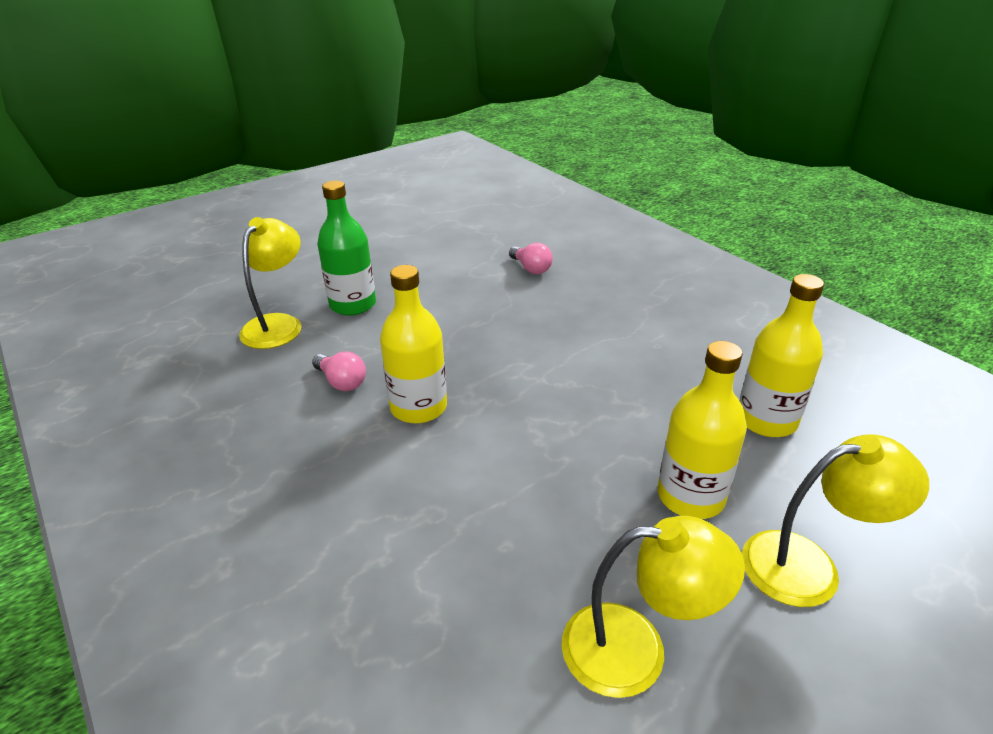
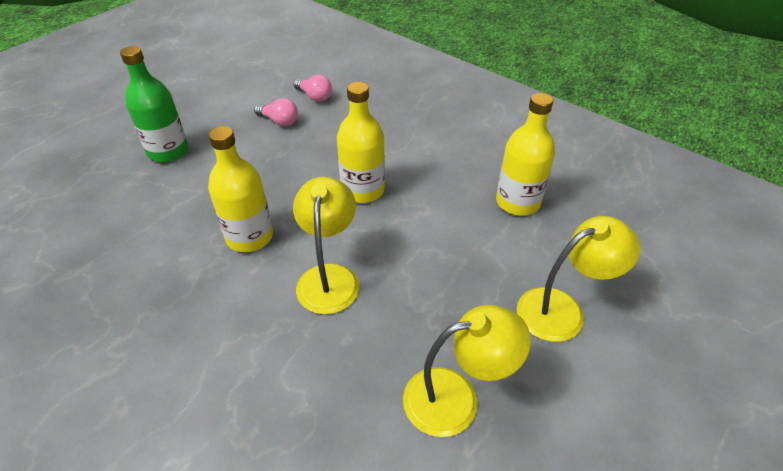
camera: 15 degrees left, 10 degrees up
yellow lamp [239,217,302,349] -> yellow lamp moved to [293,177,359,314]
pink light bulb [312,351,366,391] -> pink light bulb moved to [254,98,298,126]
yellow bottle [658,341,747,519] -> yellow bottle moved to [337,82,385,203]

